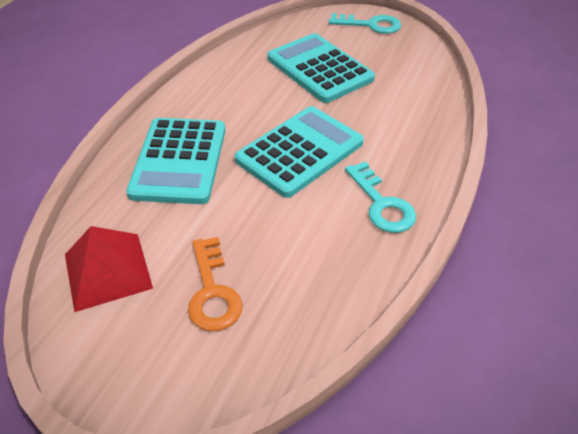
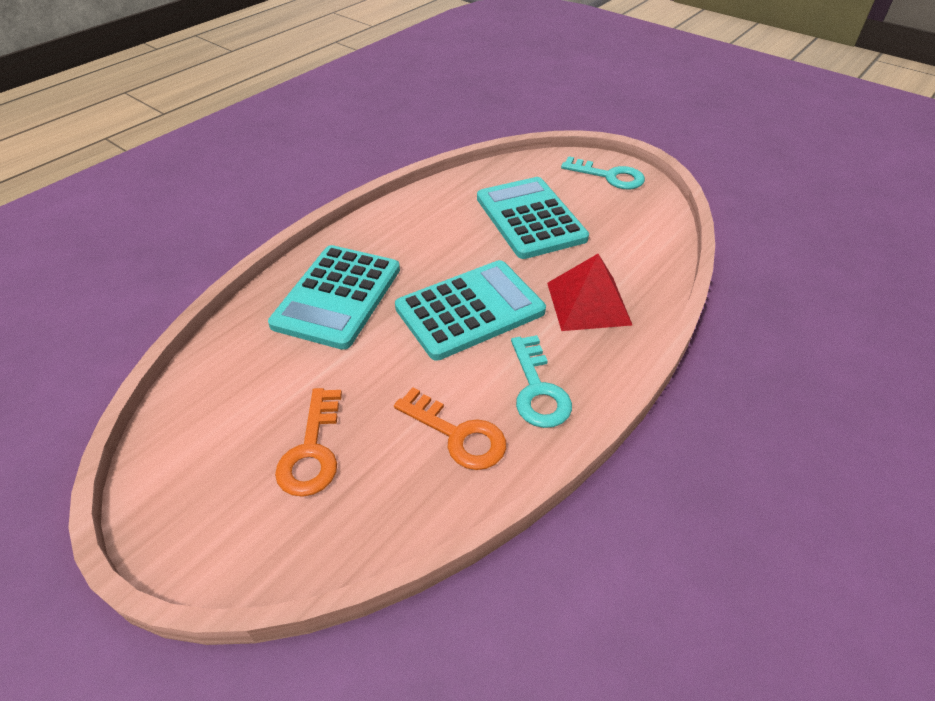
camera: 15 degrees right, 0 degrees up
red pyramid [65,226,153,312] -> red pyramid moved to [547,254,632,331]
none -> orange key [394,387,506,470]

